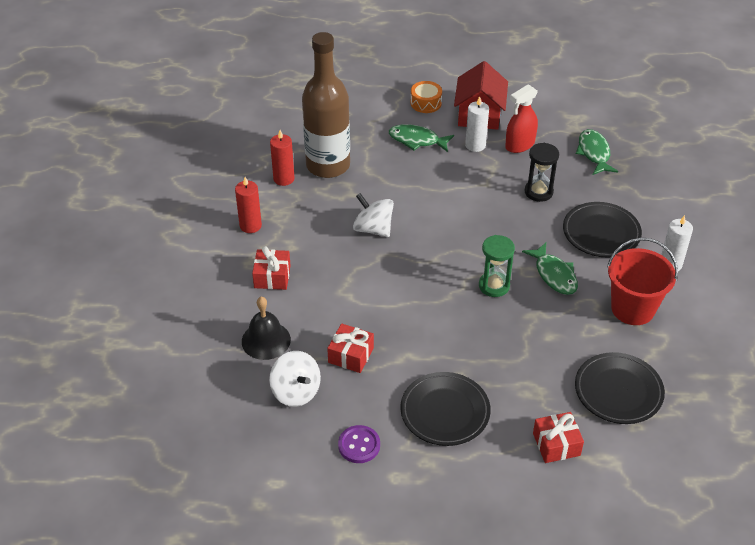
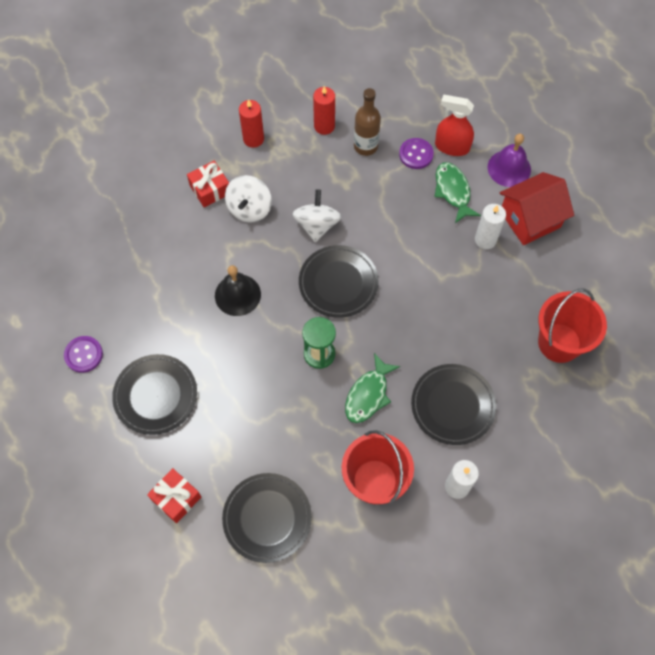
camera: 55 degrees right, 20 degrees up
black bell [242,297,291,360] -> black bell moved to [215,265,261,316]
white spinning top [269,351,321,407] -> white spinning top moved to [225,175,272,223]
brown bottle [302,32,350,178] -> brown bottle [354,88,381,156], size x0.55
red gift [327,324,374,373] -> none
orange drum [410,81,442,113] -> purple bell [488,134,531,187]
red spray bottle [505,84,538,153] -> red spray bottle moved to [435,95,474,156]
black hourglass [525,143,559,202] -> none
green fish [576,129,618,175] -> red bucket [538,288,607,363]
none -> black plate [299,245,379,318]
none -> purple button [399,138,434,169]

